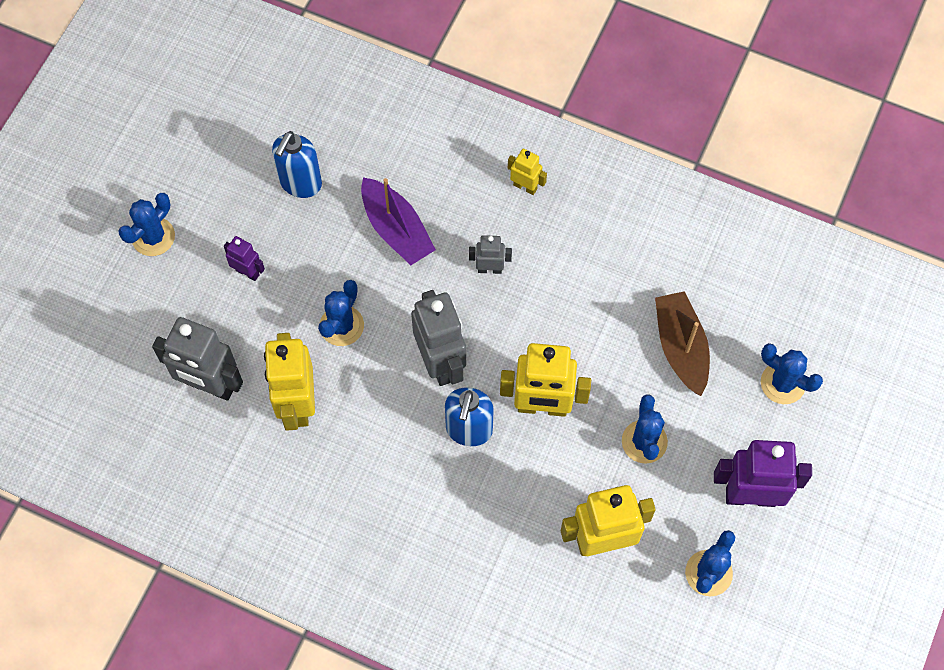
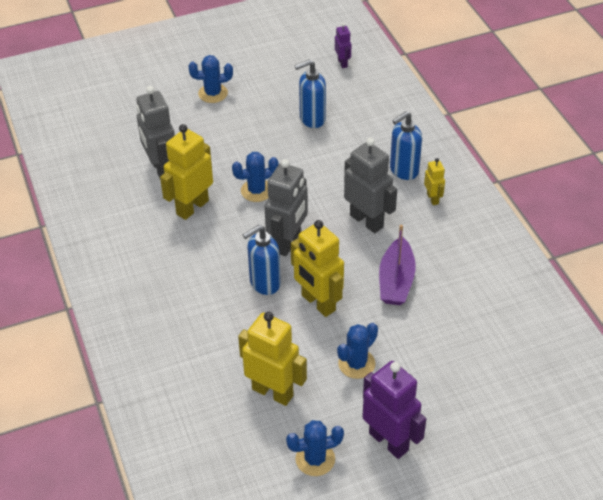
camera: 45 degrees right, 20 degrees down
purple robot [224,236,265,281] -> purple robot moved to [335,23,351,68]
purple boat [361,177,436,265] -> purple boat moved to [379,225,416,305]
grey robot [469,235,512,274] -> grey robot [344,138,397,233], size x1.98
brown boat [655,291,710,396] -> none
blue cactus [761,343,823,404] -> none
none -> blue soap dispenser [390,111,422,180]

